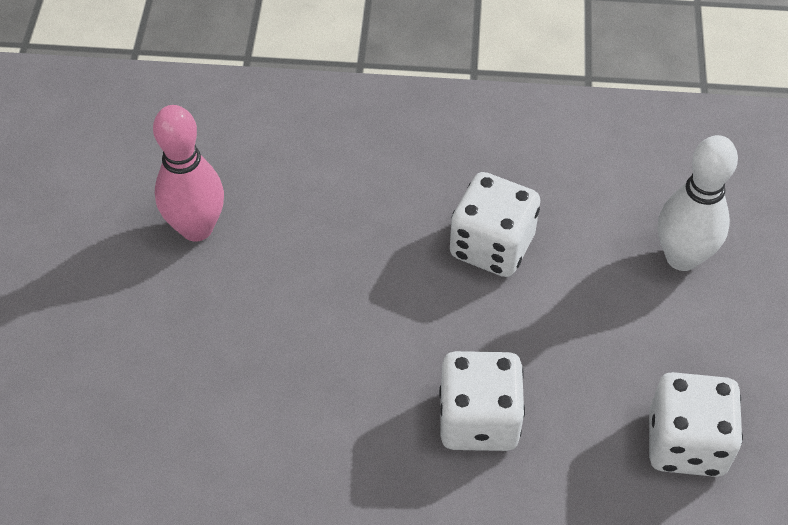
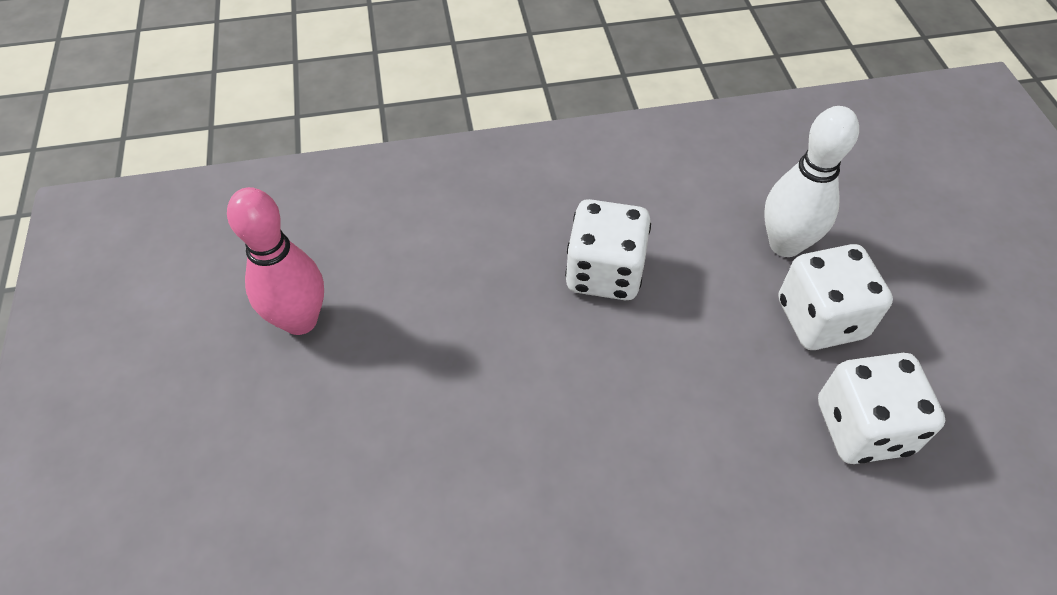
camera: 15 degrees left, 0 degrees up
white dice [439,351,525,451] -> white dice moved to [779,244,893,350]

